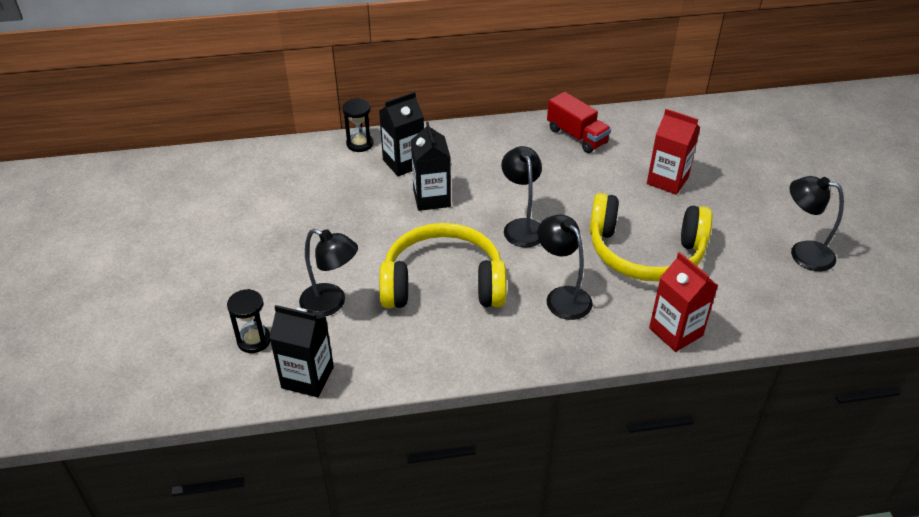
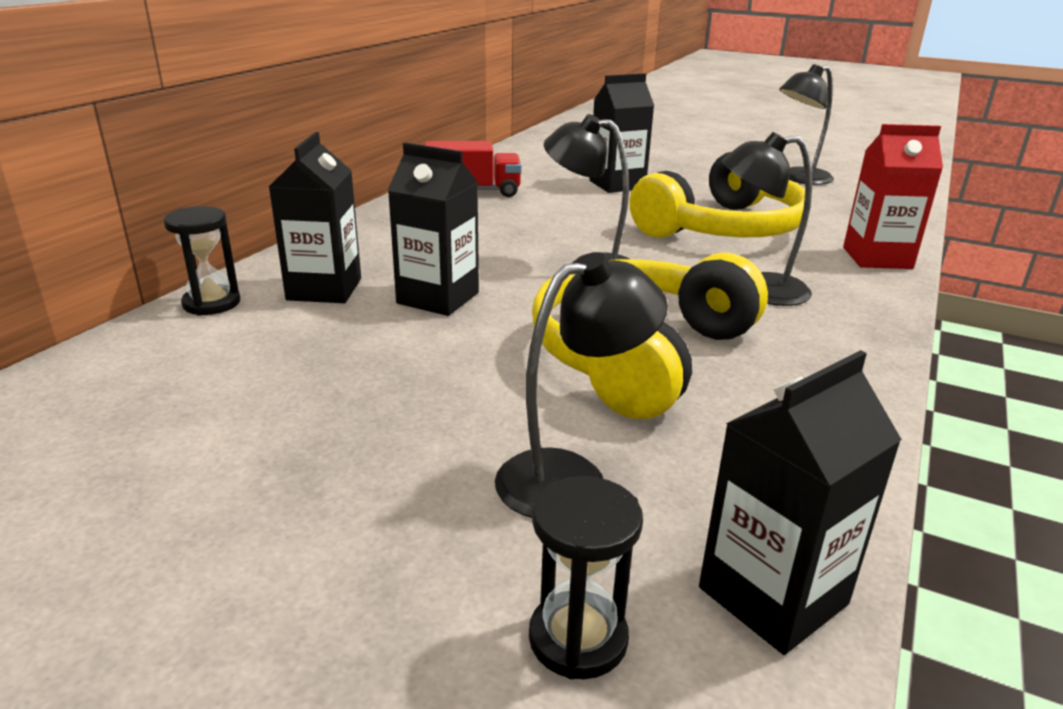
camera: 55 degrees left, 15 degrees down
red carton [647,109,700,195] -> black carton [589,73,654,193]

